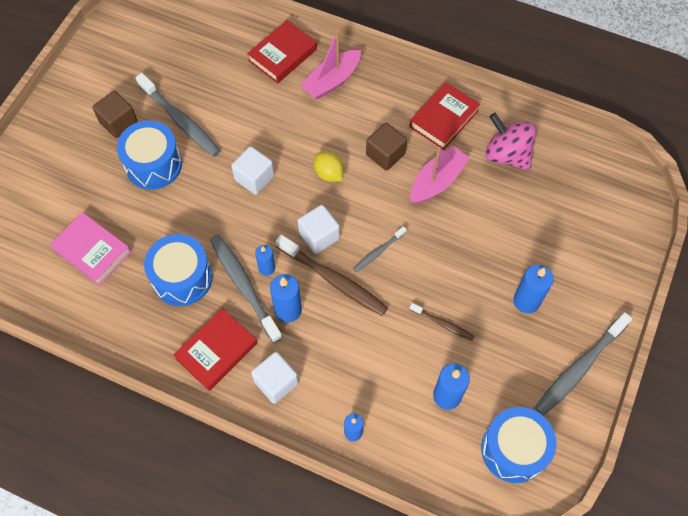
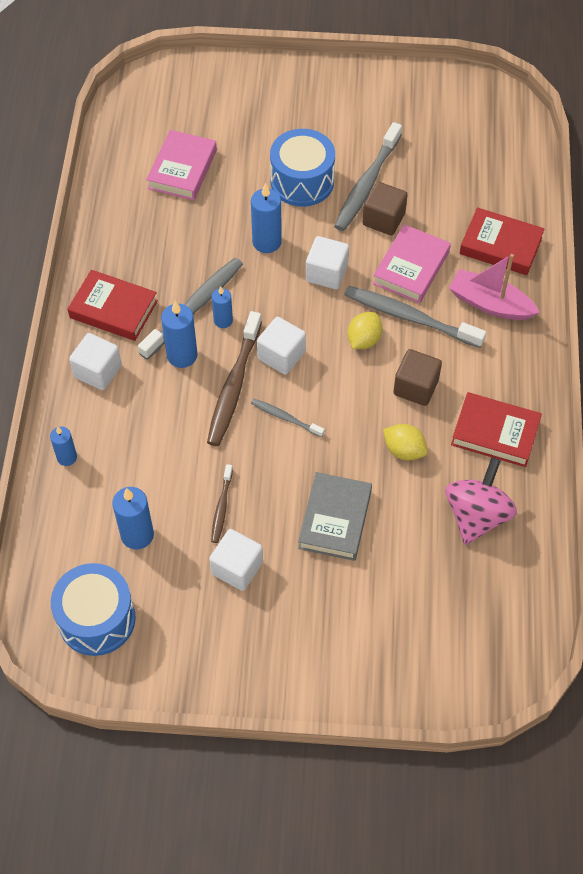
camera: 70 degrees right, 5 degrees down
brown cube [92,91,138,138] -> brown cube moved to [362,182,408,235]
blue drum [144,234,212,306] -> none
pink boat [410,146,470,204] -> yellow lemon [383,424,428,460]
blue candle [513,265,553,313] -> blue candle moved to [251,183,282,253]
grey toothbrush [535,312,632,416] -> grey toothbrush moved to [344,286,486,348]
none -> white cube [209,529,263,591]
none -> grey book [298,472,372,561]
none -> pink book [373,224,451,303]

